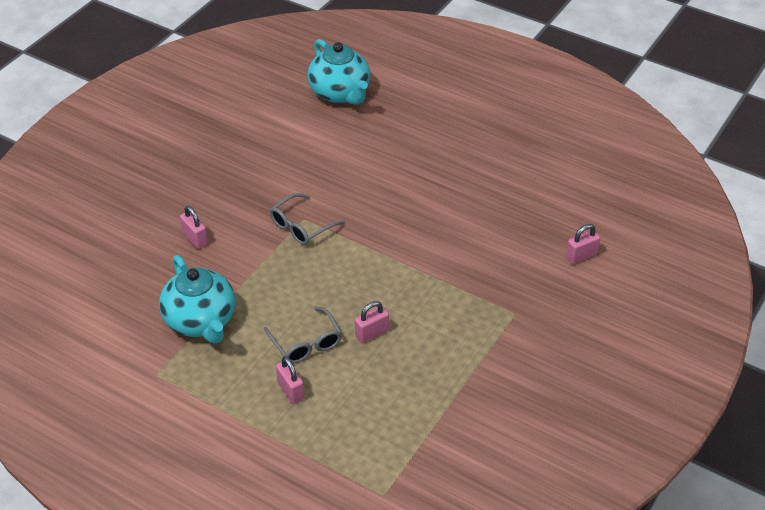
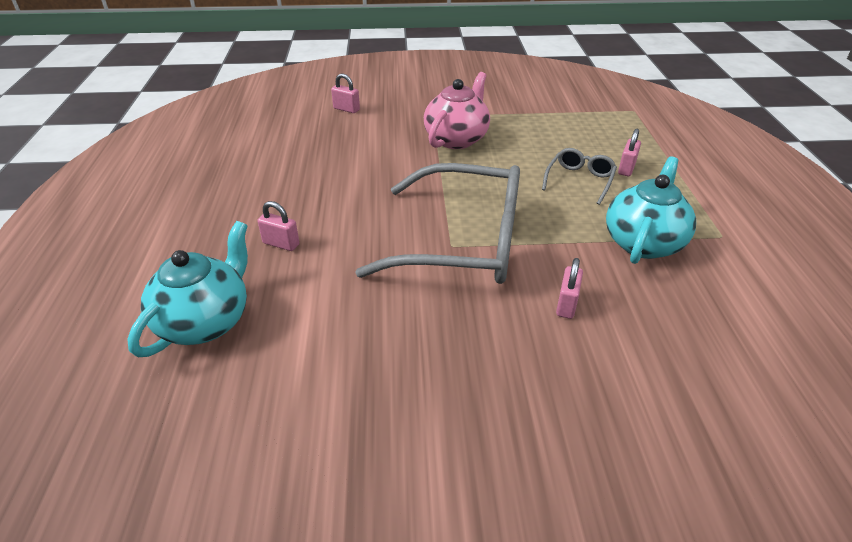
camera: 125 degrees left, 5 degrees down
grey glasses [270,193,345,245] -> grey glasses [355,163,520,284], size x2.26
pink padlock [355,301,389,343] -> pink padlock moved to [258,201,299,251]
none -> pink teapot [424,72,490,149]

